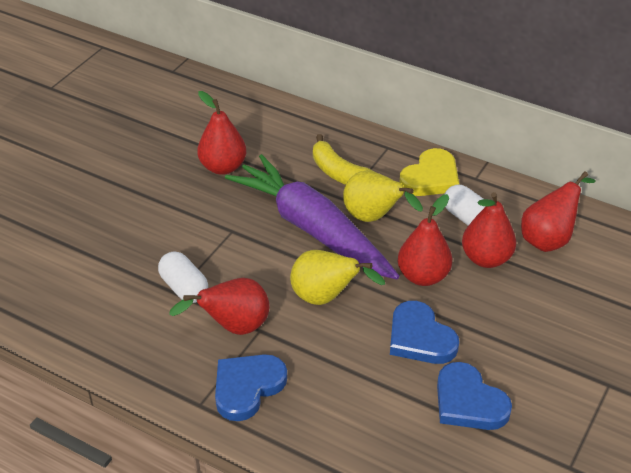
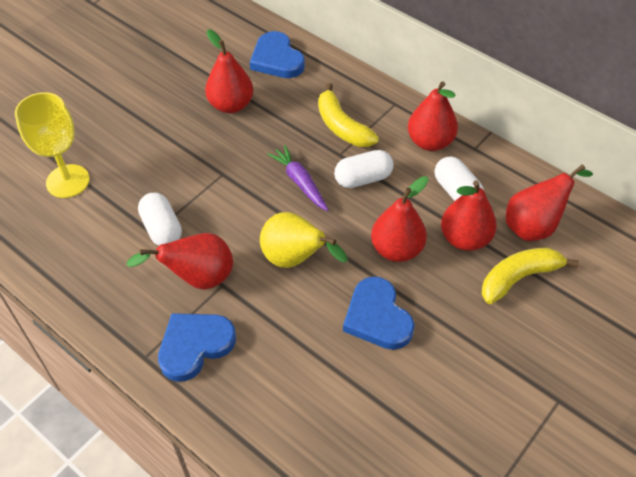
camera: 10 degrees right, 10 degrees up
purple carrot [225,154,399,279] -> purple carrot [267,145,328,211], size x0.43
yellow pear [343,171,423,222] -> white capsule [334,150,393,188]
yellow heart [400,148,459,196] -> red pear [408,82,458,151]
blue heart [437,362,512,430] -> blue heart moved to [250,31,305,78]
none -> yellow goblet [15,92,90,198]
none -> yellow banana [482,247,579,304]

